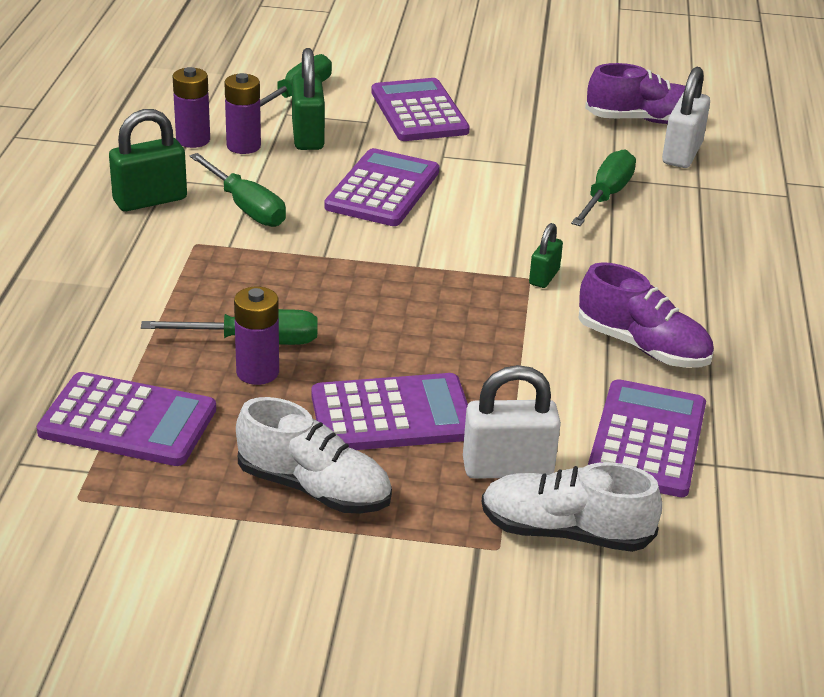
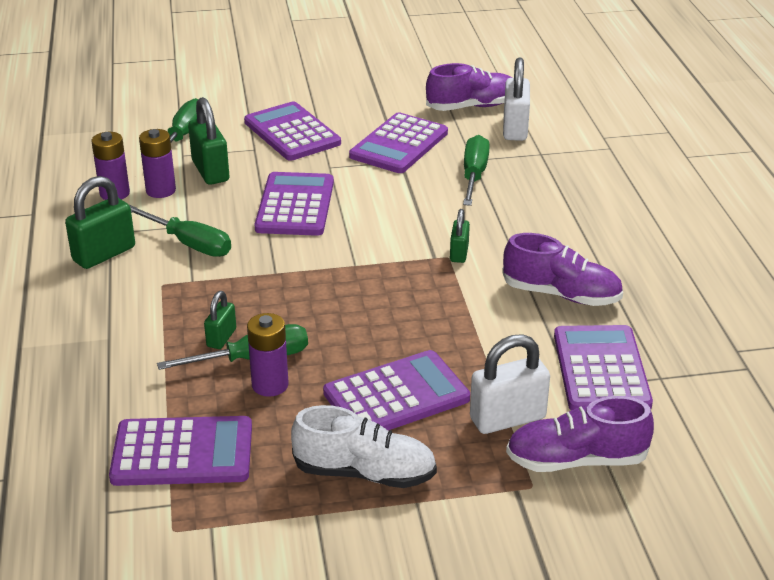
camera: 15 degrees left, 0 degrees up
white shoe [481,462,662,552] -> purple shoe [506,396,654,472]
none -> green padlock [204,291,236,349]
none -> purple calculator [349,112,448,173]

